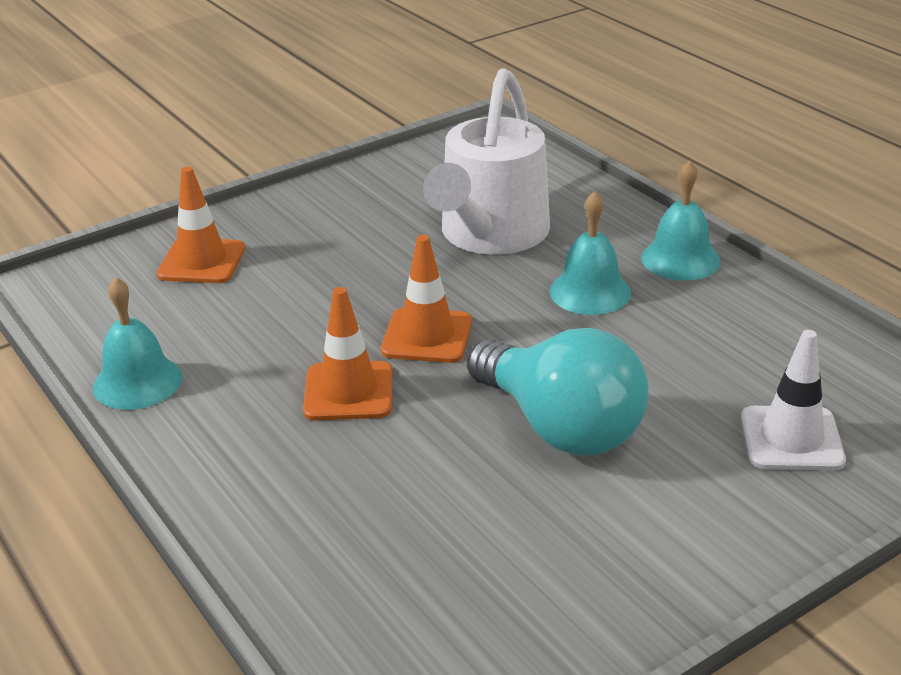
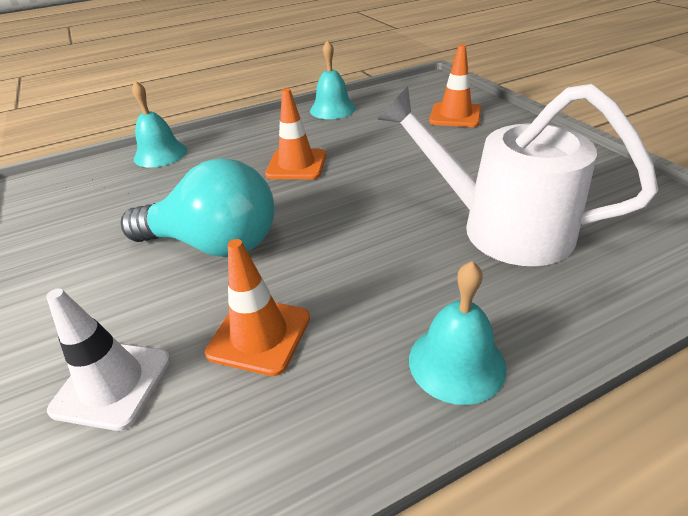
camera: 100 degrees right, 5 degrees up
orange traffic cone [381,235,472,363] -> orange traffic cone moved to [205,239,310,376]
turquoise light bulb [467,328,649,456] -> turquoise light bulb turned 135 degrees counterclockwise [121,158,275,257]
turquoise bell [550,191,631,315] -> turquoise bell moved to [132,81,187,167]

